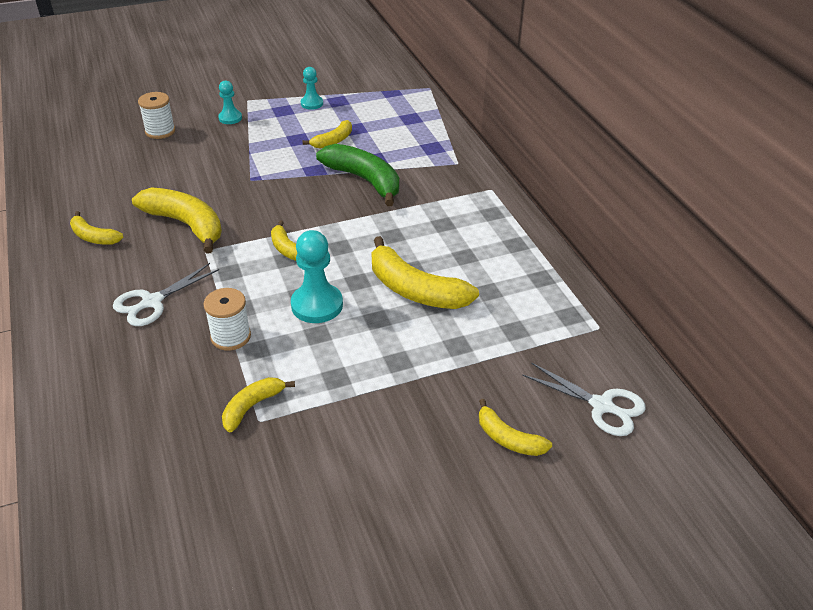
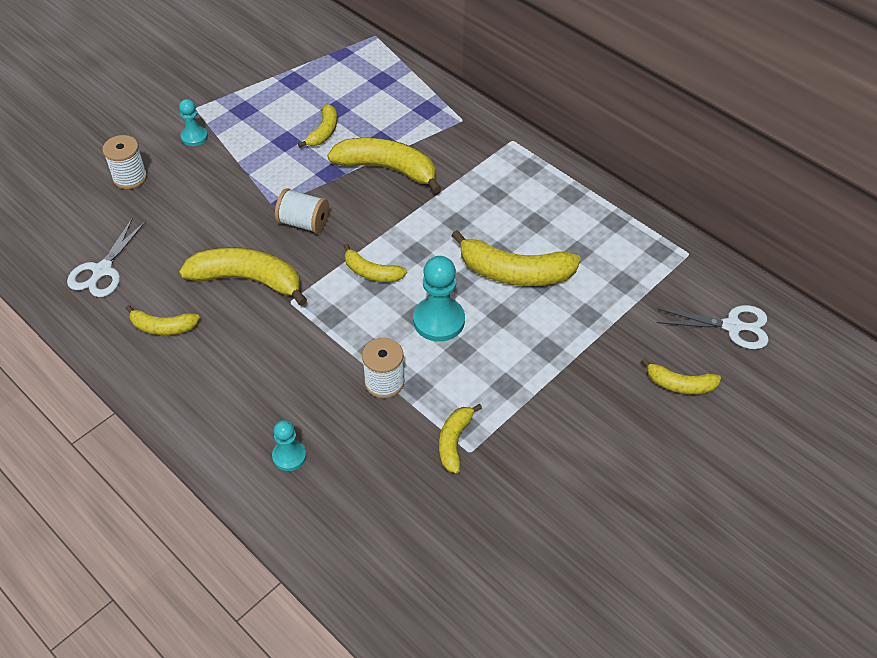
camera: 25 degrees left, 10 degrees up
white scissors [113,263,219,326] -> white scissors moved to [67,217,146,297]
turquoise pawn [301,67,323,110] -> turquoise pawn moved to [272,420,306,471]
green banana [316,144,399,206] -> yellow banana [327,138,442,193]
none -> white spool [275,188,329,233]

